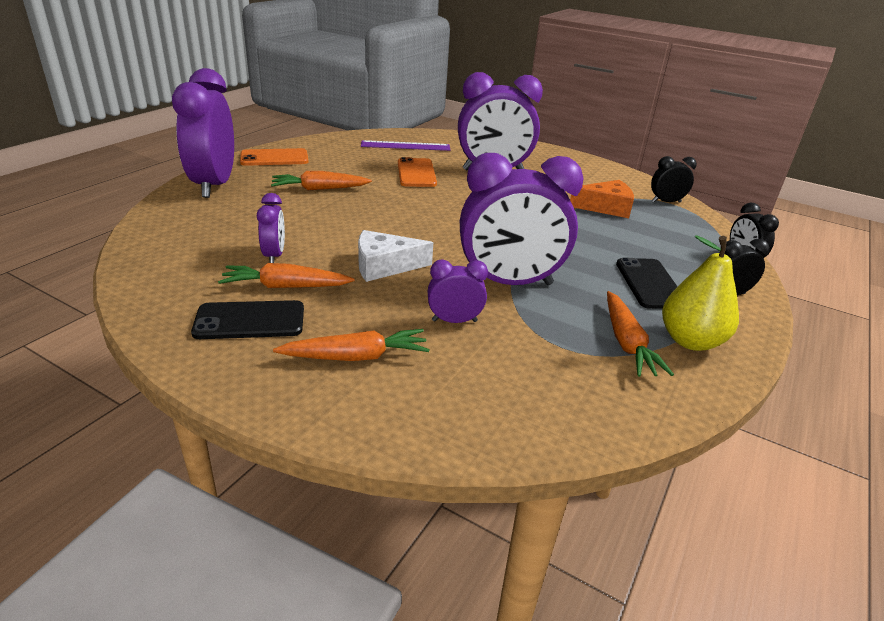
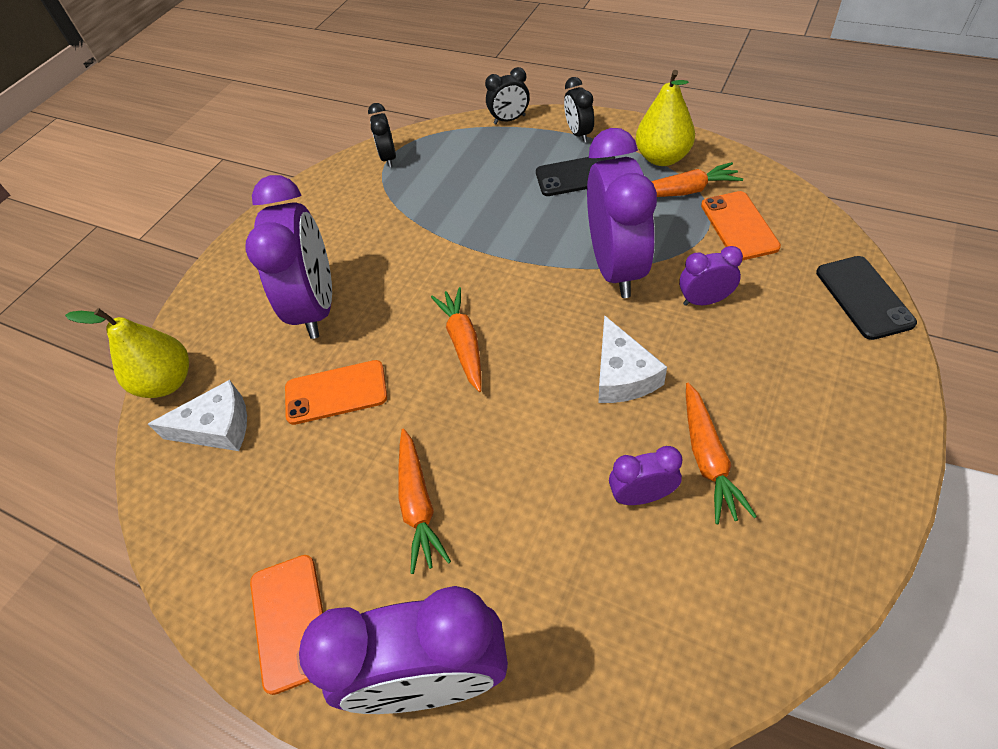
camera: 85 degrees left, 20 degrees up
black phone [191,300,304,339] -> black phone moved to [816,256,917,340]
orange carrot [273,329,430,361] -> orange carrot moved to [431,287,482,392]
purple ruler [361,140,450,151] -> white cheese [148,380,247,451]
purple clock [428,259,488,323] -> purple clock turned 90 degrees clockwise [679,246,743,306]
orange cheese [570,180,634,218] -> none
none -> yellow pear [65,308,189,398]
none -> orange phone [701,191,781,261]

